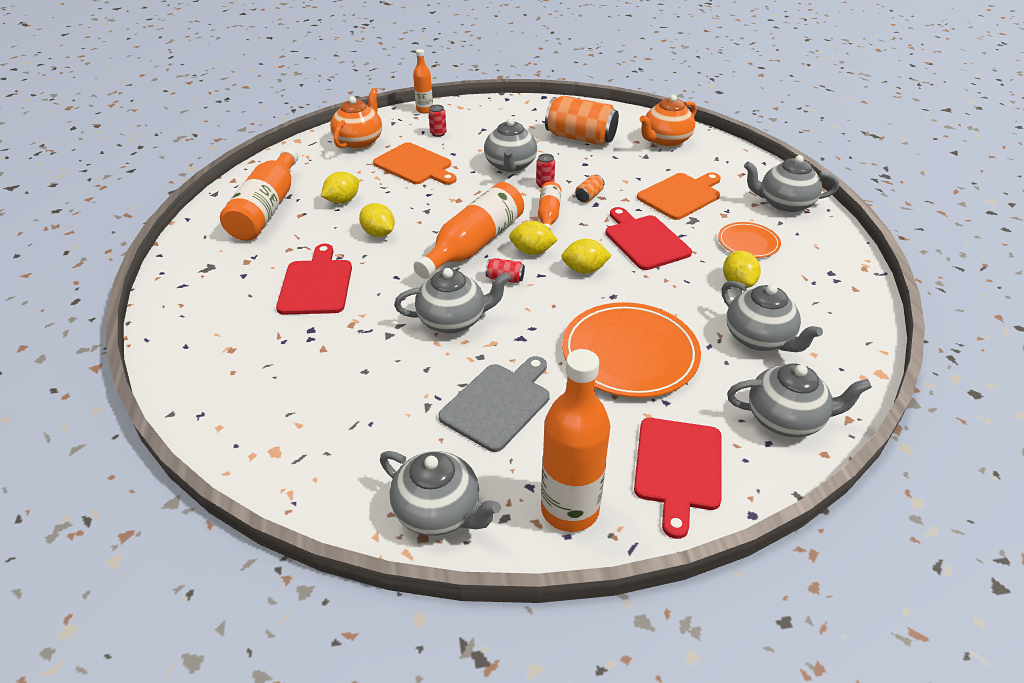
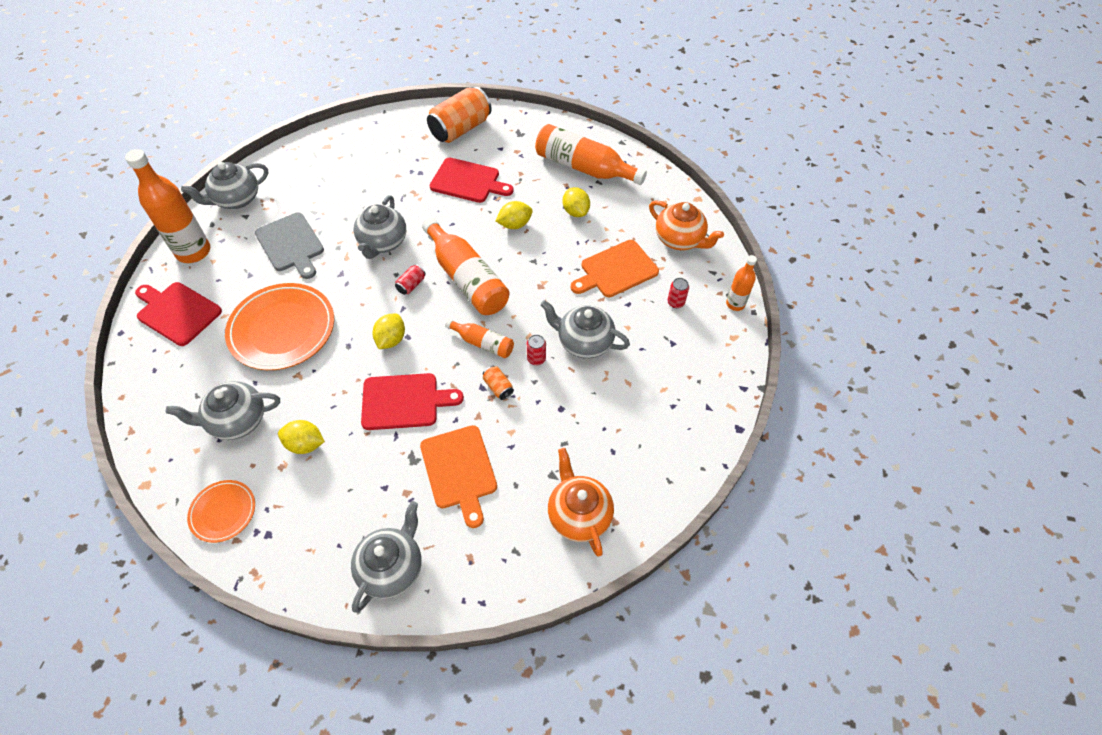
camera: 110 degrees right, 15 degrees up
yellow lemon [509,221,558,255] -> none
orange can [545,96,619,146] -> orange can moved to [427,87,492,143]
orange plate [718,222,781,258] -> orange plate moved to [187,480,255,543]
grey teapot [727,363,872,437] -> none

